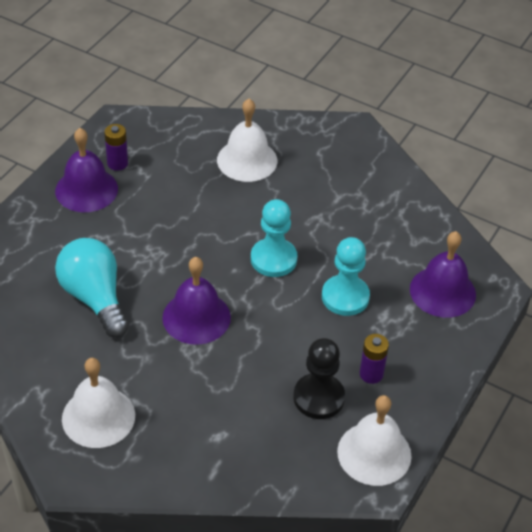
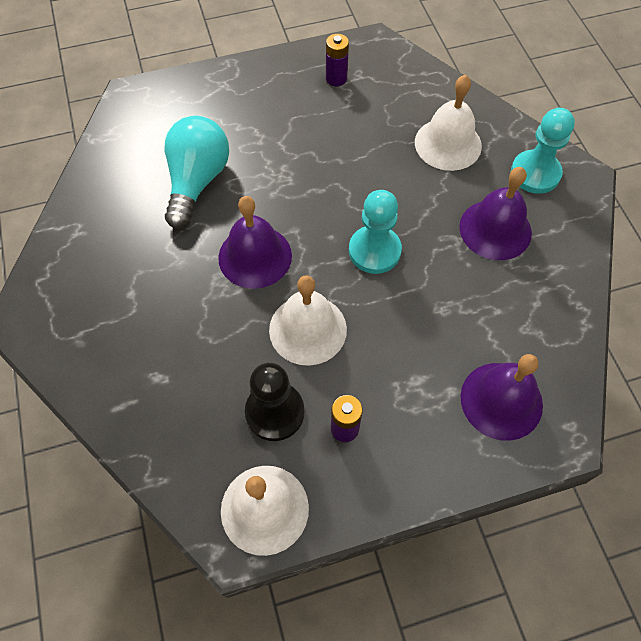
camera: 45 degrees right, 15 degrees up
purple bell [55,128,118,212] -> purple bell moved to [459,167,532,260]
white bell [62,358,135,448] -> white bell moved to [269,275,347,366]
turquoise pawn [322,237,370,316] -> turquoise pawn moved to [511,108,575,194]

